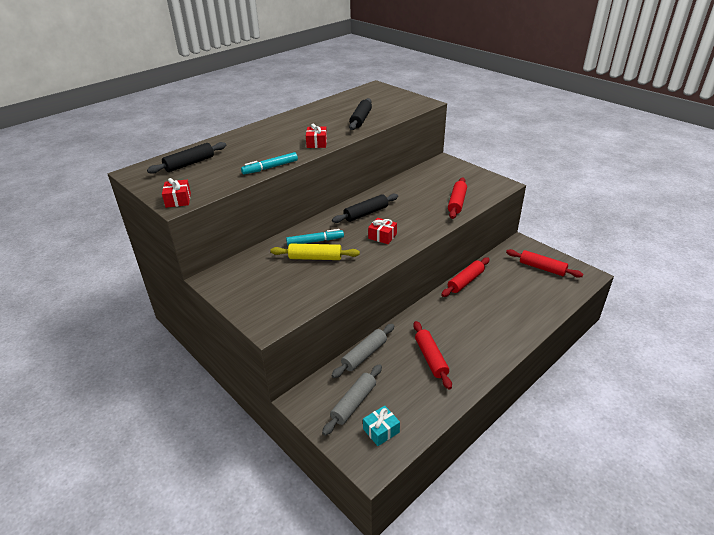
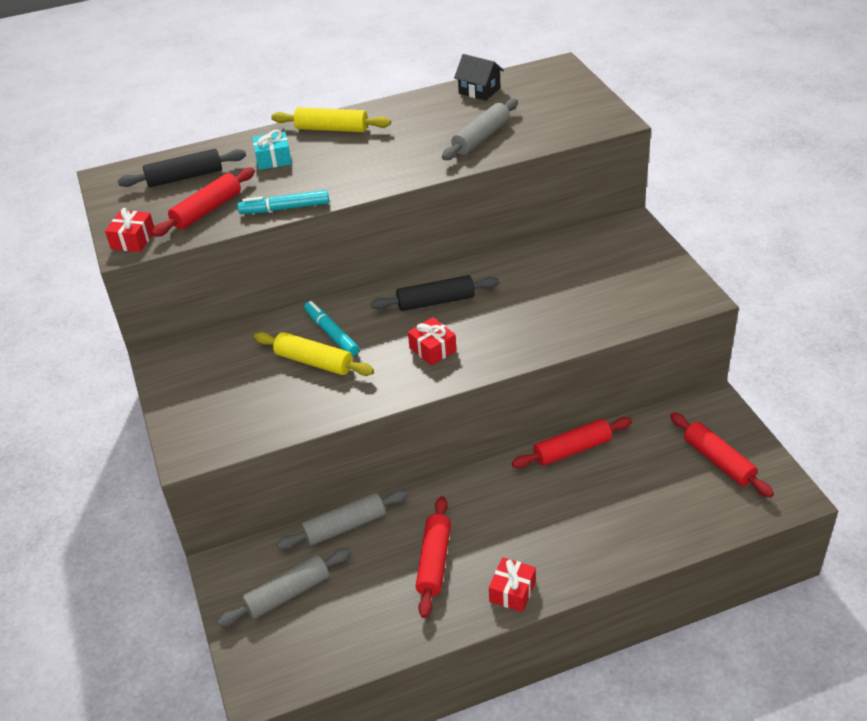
camera: 25 degrees right, 5 degrees up
turquoise marker [286,229,344,246] -> turquoise marker turned 135 degrees counterclockwise [304,301,359,356]
red gift [306,124,327,148] -> red gift moved to [489,557,536,612]
black rolling pin [349,98,372,130] -> grey rolling pin [442,98,518,160]
turquoise gift [363,406,400,446] -> turquoise gift moved to [252,130,292,170]
red rolling pin [448,178,467,219] -> red rolling pin moved to [152,168,255,237]
none -> yellow rolling pin [271,107,391,132]
none -> black house [454,54,504,101]

